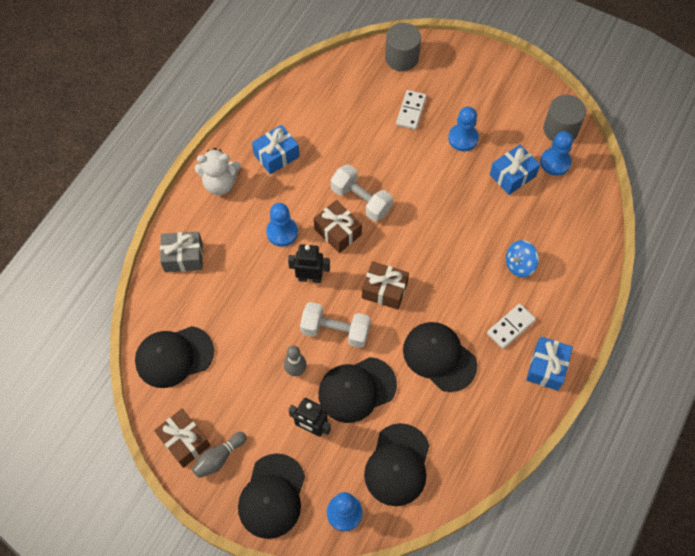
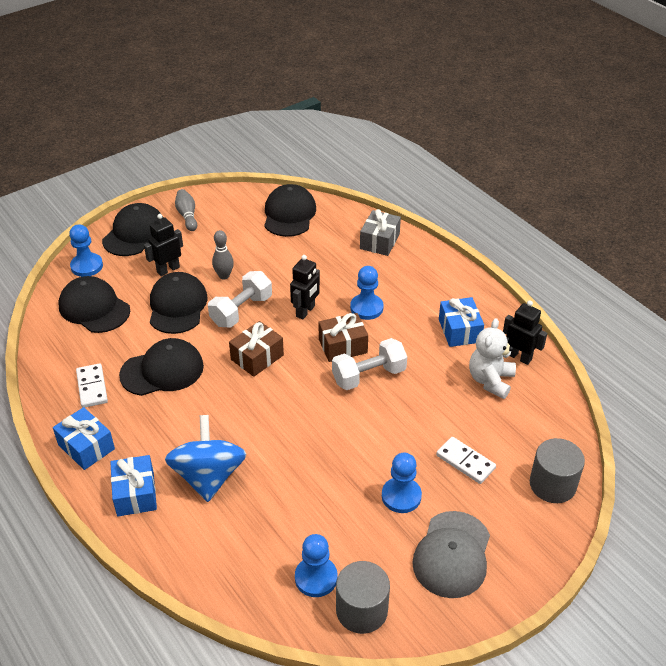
camera: 115 degrees right, 20 degrees down
brown gift [154,409,210,468] -> none
white teddy bear [195,148,241,195] -> white teddy bear moved to [469,318,516,399]
black cap [238,453,305,539] -> black cap turned 75 degrees clockwise [102,203,164,256]
white domino [487,303,536,349] -> white domino moved to [76,363,108,408]
blue gift [490,144,540,195] -> blue gift moved to [110,455,157,516]
blue spinning top [506,240,539,278] -> blue spinning top [165,415,246,502], size x1.76
none -> grey cap [412,511,490,598]
none -> black robot [503,300,547,365]

